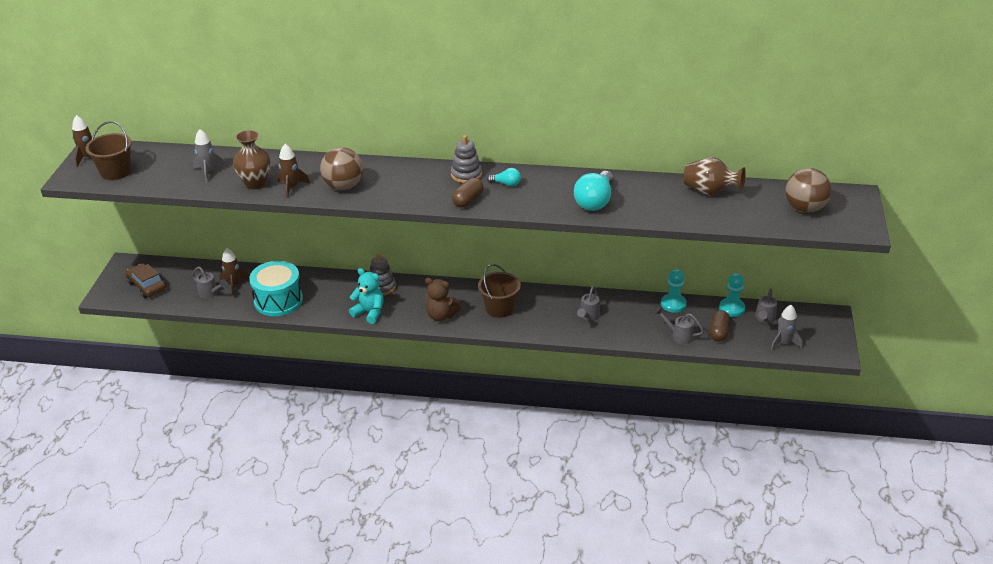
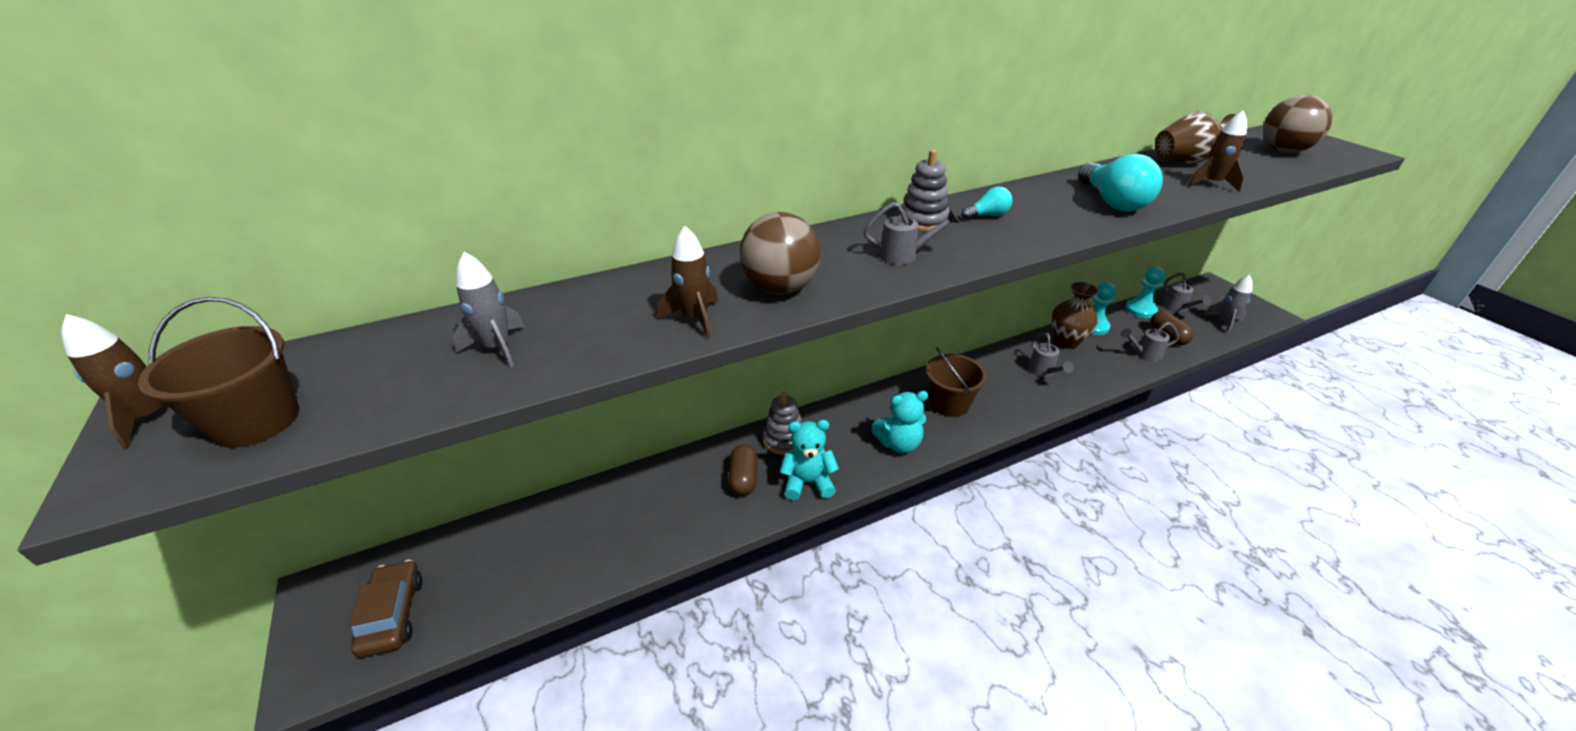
camera: 35 degrees left, 0 degrees up
brown car [126,263,166,298] -> brown car turned 60 degrees clockwise [349,560,422,657]
grey watering can [192,266,228,298] -> grey watering can moved to [864,202,960,265]
brown rocket [219,248,249,295] -> brown rocket moved to [1188,111,1247,192]
brown vase [233,130,271,189] -> brown vase moved to [1051,281,1099,349]
turquoise drum [249,261,303,316] -> none
brown teddy bear [425,278,461,321] -> turquoise teddy bear [871,391,928,453]
brown capsule [452,178,483,208] -> brown capsule moved to [728,445,758,496]

